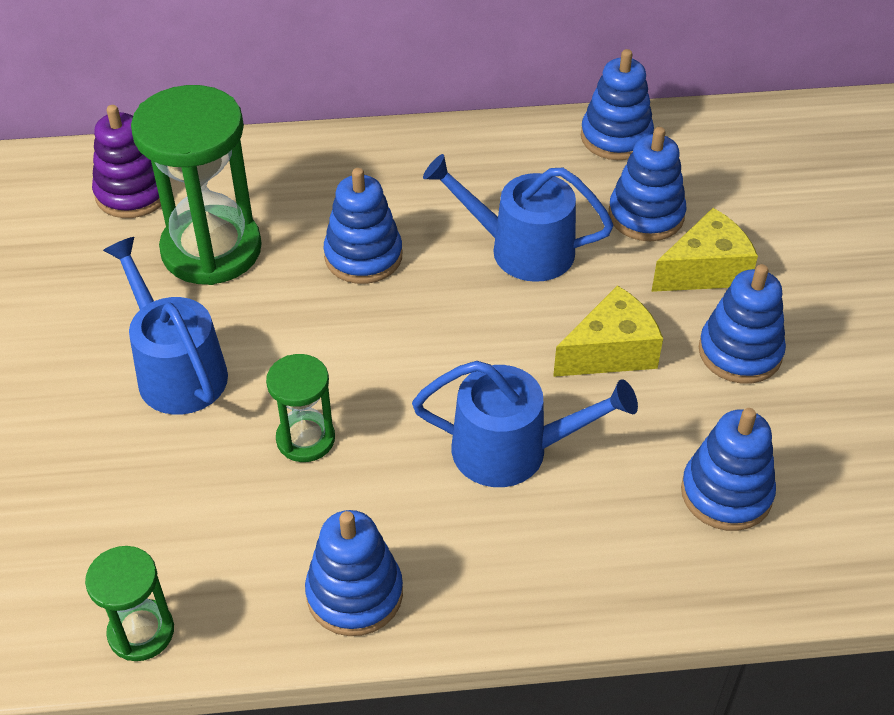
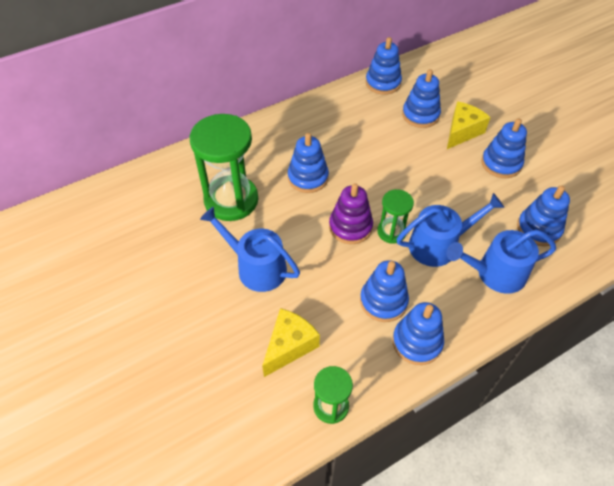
camera: 25 degrees left, 5 degrees up
purple stacking toy [92,105,161,218] -> purple stacking toy moved to [329,183,373,244]
green hourglass [266,354,335,462] -> green hourglass moved to [377,189,414,244]
blue watering can [423,154,613,282] -> blue watering can moved to [447,229,556,294]
yellow cheese [553,285,663,377] -> yellow cheese moved to [262,308,320,377]
none -> blue stacking toy [360,260,409,322]

